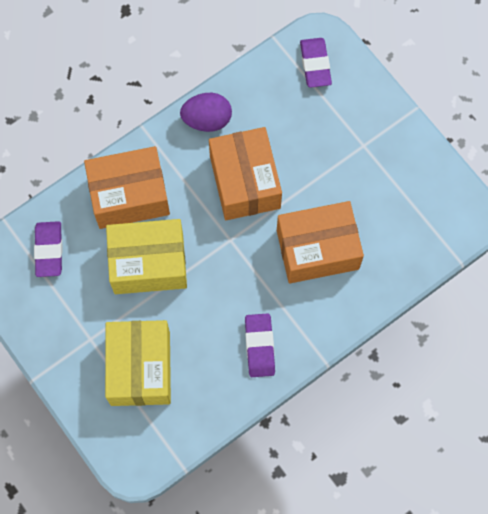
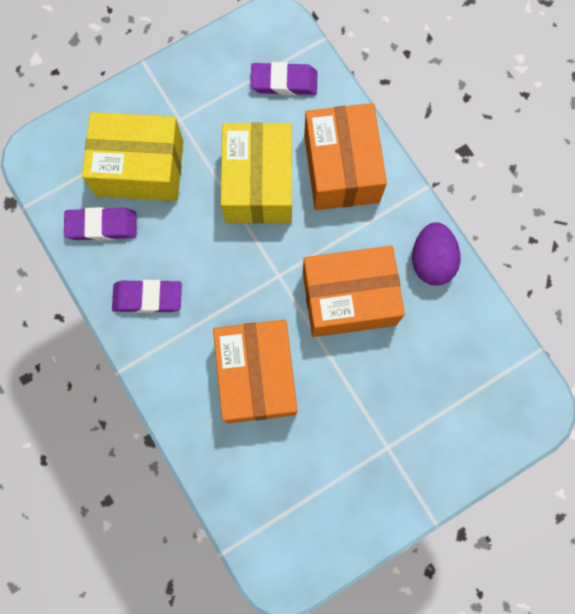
camera: 95 degrees right, 5 degrees up
purple eraser [300,38,332,88] -> purple eraser moved to [64,207,137,241]

